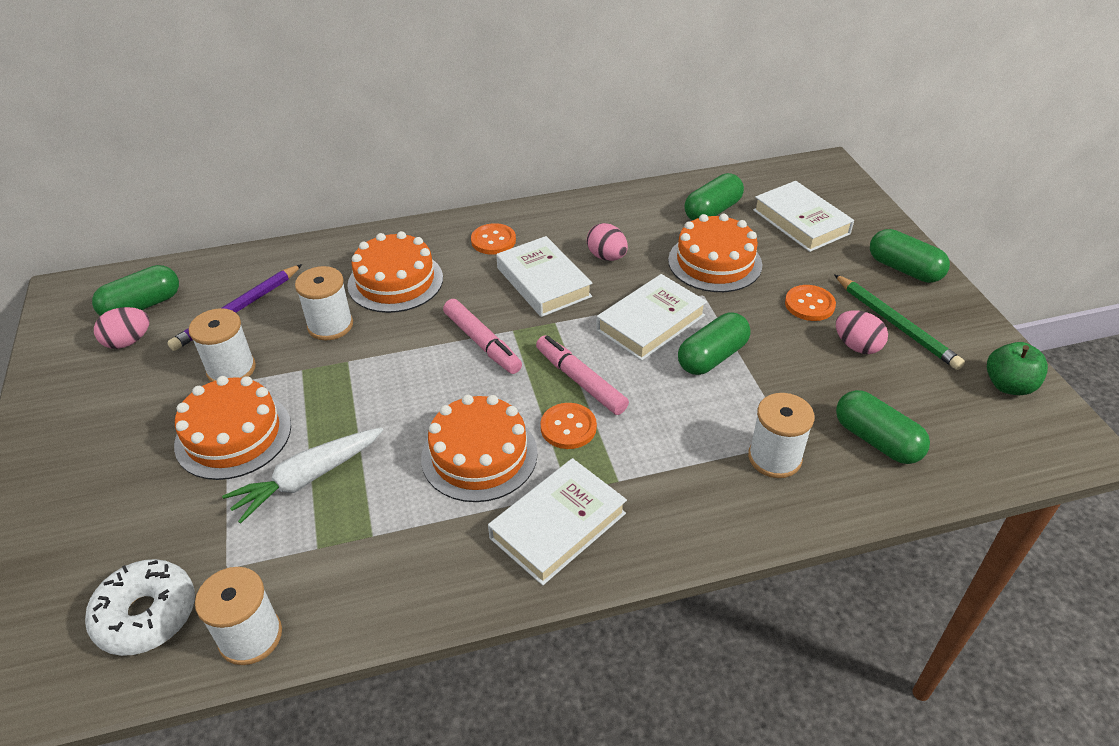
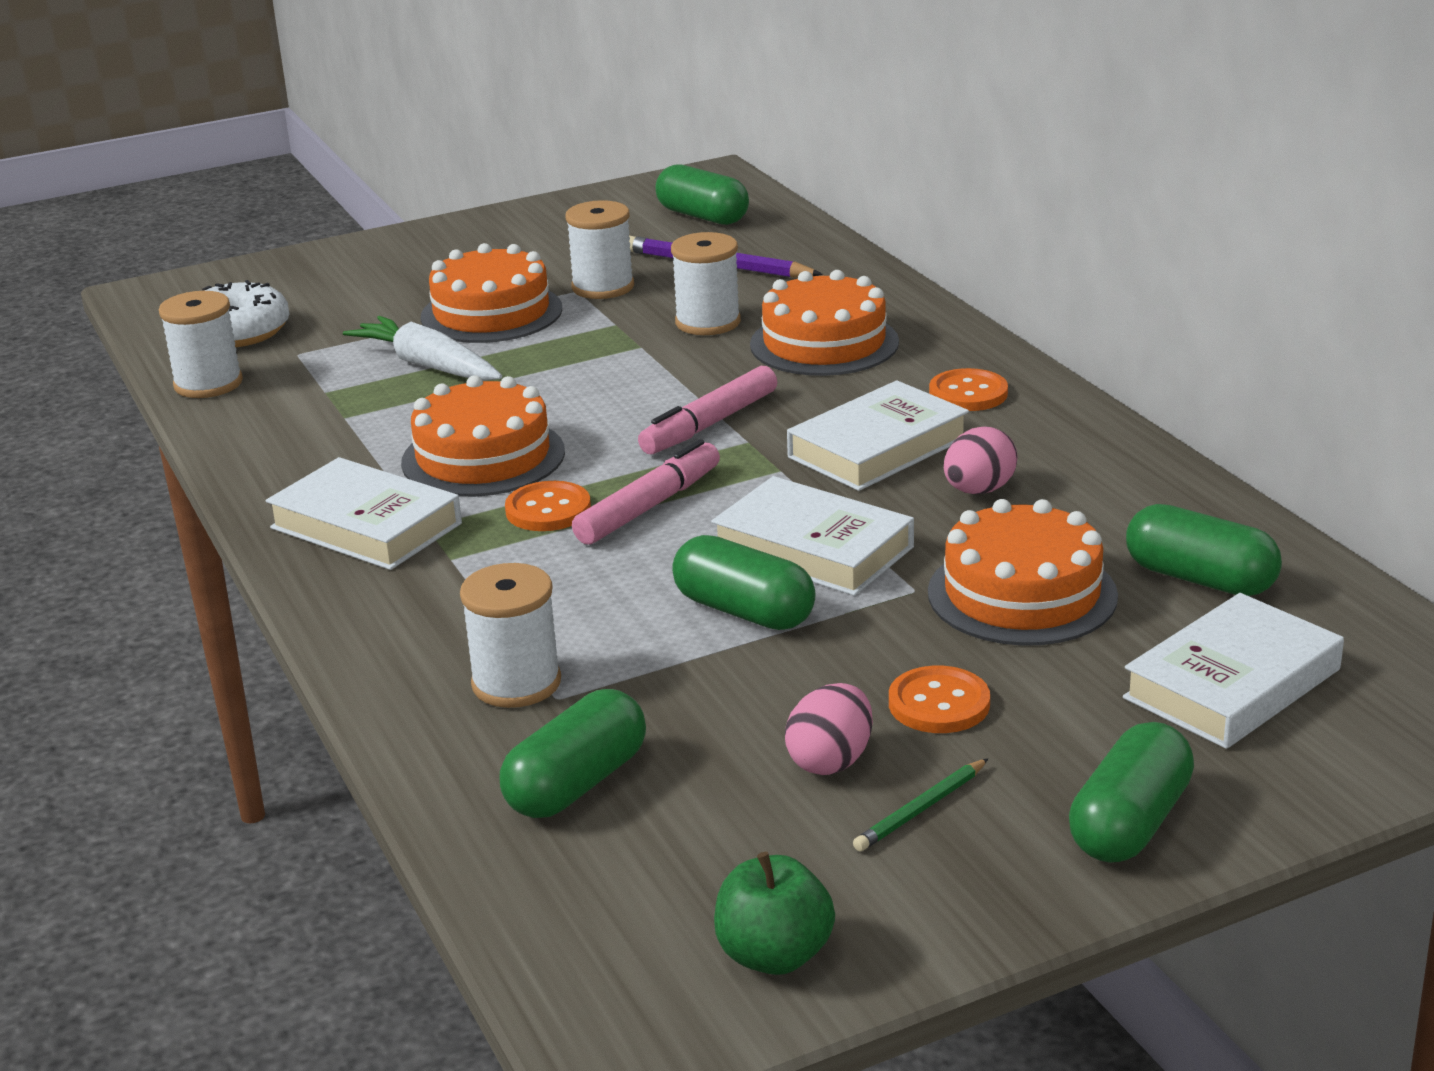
camera: 80 degrees right, 15 degrees down
pink egg [94,307,150,349] -> none
green pencil [834,274,965,370] -> green pencil [853,759,988,852], size x0.55

